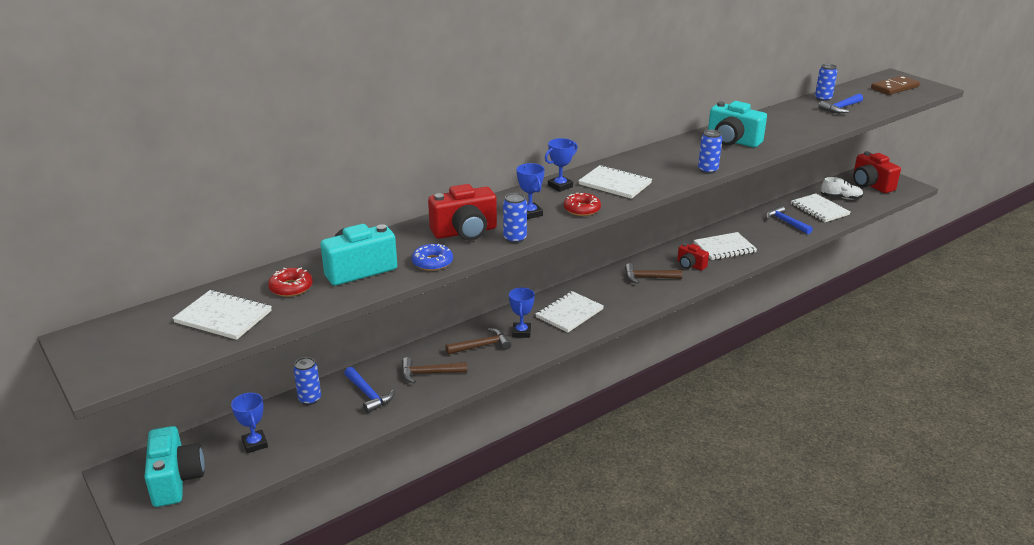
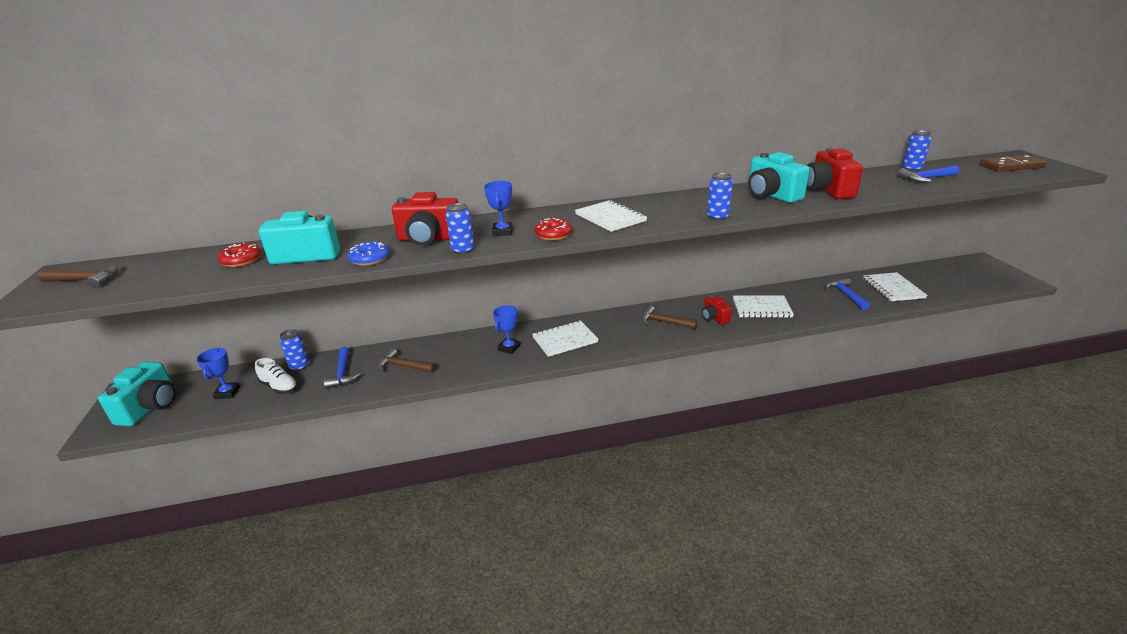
camera: 25 degrees right, 0 degrees up
white notebook [173,290,272,340] -> none
brown hammer [445,328,511,355] -> brown hammer moved to [37,264,118,288]
blue trophy [545,138,577,192] -> none
white shoe [821,177,863,200] -> white shoe moved to [255,358,298,394]
red camera [853,151,901,193] -> red camera moved to [806,148,863,199]

